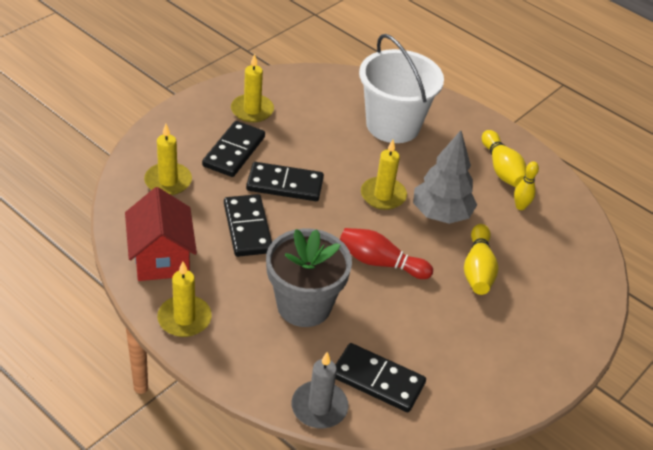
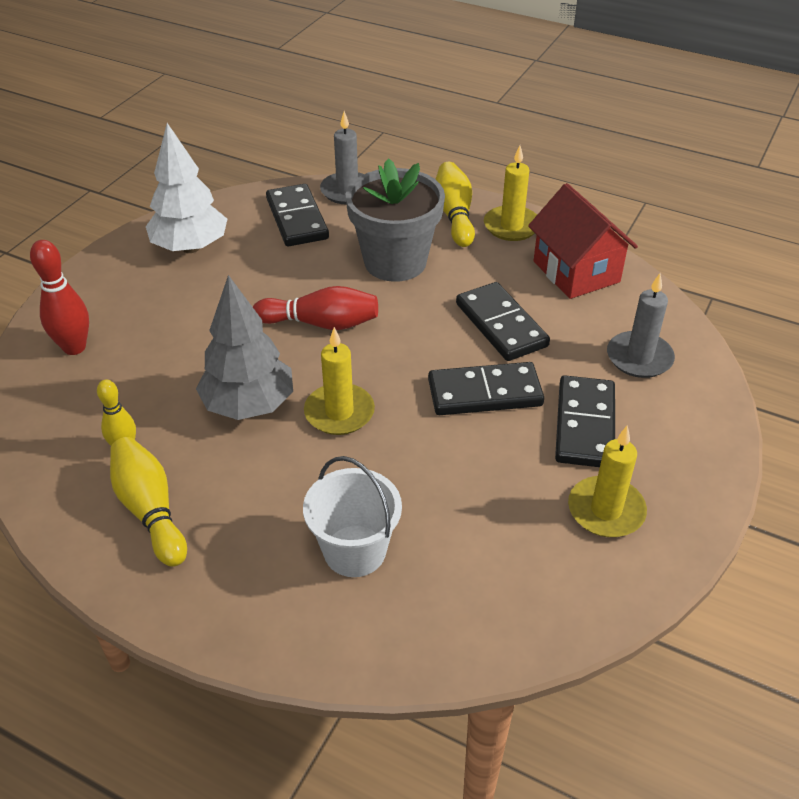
camera: 170 degrees right, 0 degrees up
yellow candle [144,124,192,195] -> grey candle [607,273,675,378]
black domino [335,343,426,412] -> black domino turned 60 degrees clockwise [266,184,329,246]
white bucket [359,34,444,143] -> white bucket [303,456,402,577], size x0.62
yellow bowling pin [464,224,498,295] -> yellow bowling pin moved to [436,162,475,247]
none -> red bowling pin [30,240,89,355]
none -> white tree [146,123,227,253]

